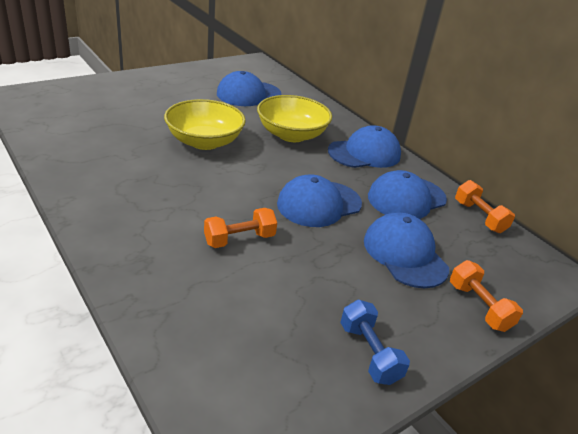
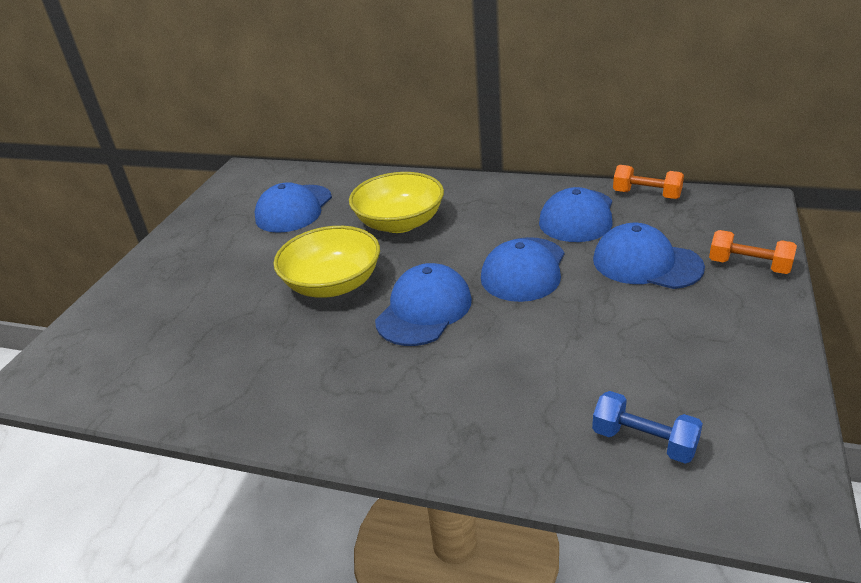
camera: 30 degrees left, 0 degrees up
orange dumbbell [204,208,277,248] -> none
blue cap [328,125,401,168] -> blue cap moved to [375,263,472,346]
blue dumbbell [340,300,410,385] -> blue dumbbell moved to [592,391,703,464]

